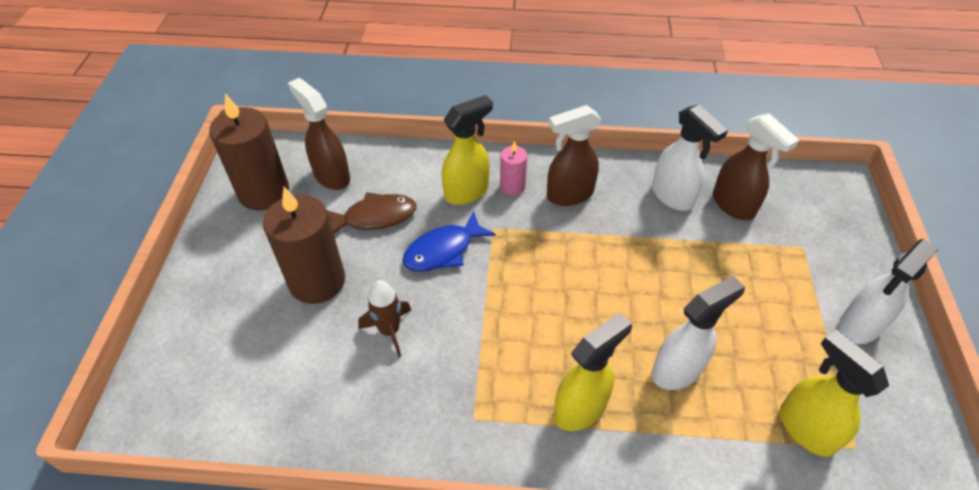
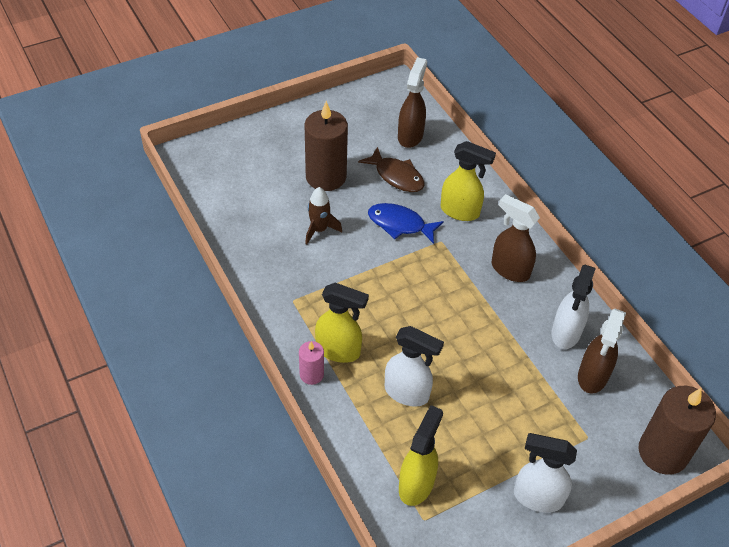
camera: 55 degrees right, 0 degrees up
brown candle [209,94,289,210] -> brown candle moved to [639,386,716,475]
pink candle [500,141,527,196] -> pink candle moved to [299,341,324,385]

